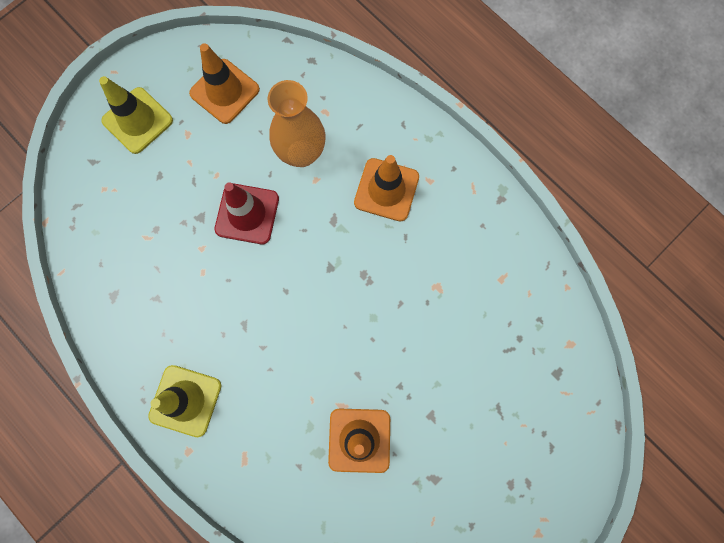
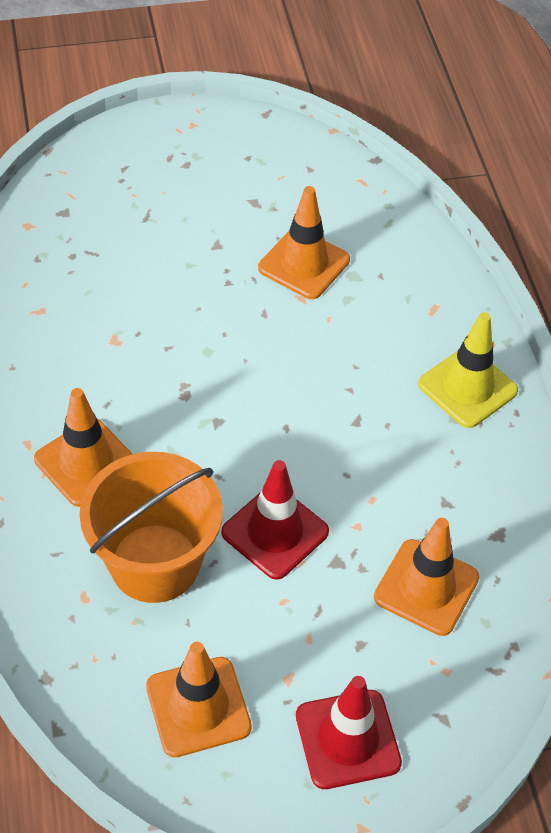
camera: 150 degrees left, 25 degrees down
yellow traffic cone [99,76,173,154] -> red traffic cone [296,676,402,789]
orange vase [268,80,325,167] -> orange bucket [79,452,223,603]
none -> orange traffic cone [374,518,479,636]

